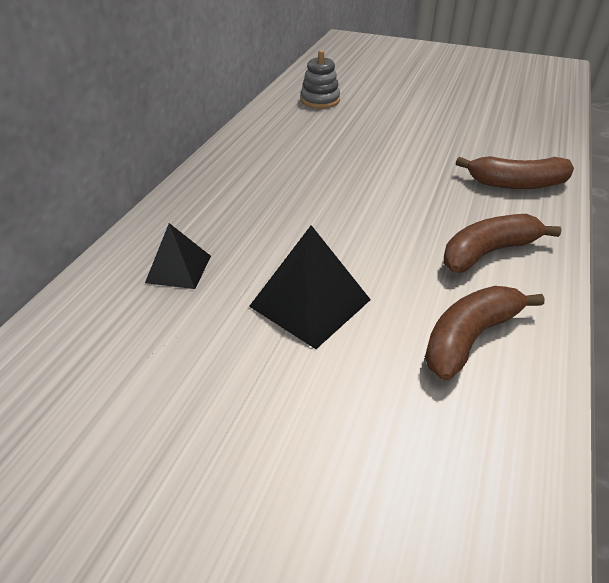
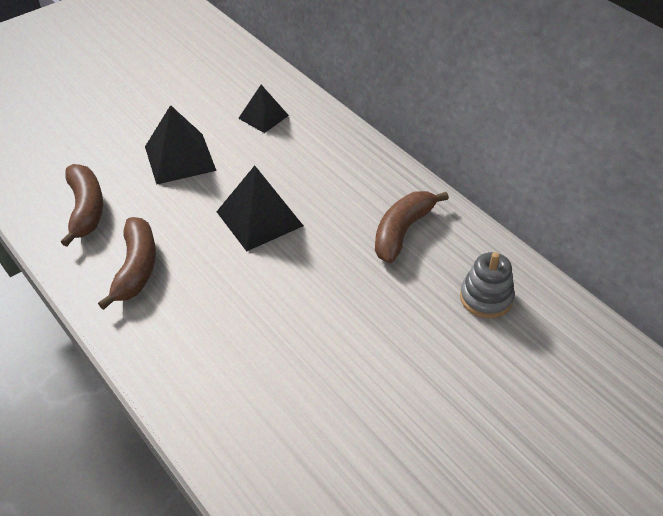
camera: 120 degrees right, 5 degrees up
brown banana [456,156,574,189] -> brown banana moved to [375,191,449,263]
none -> black pyramid [216,165,303,251]

